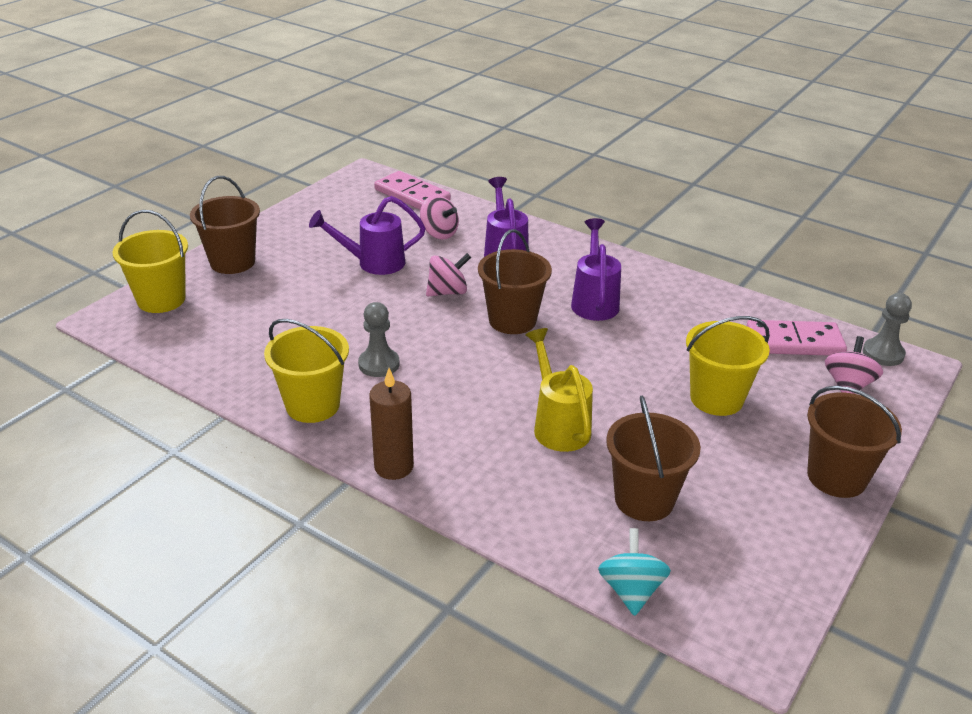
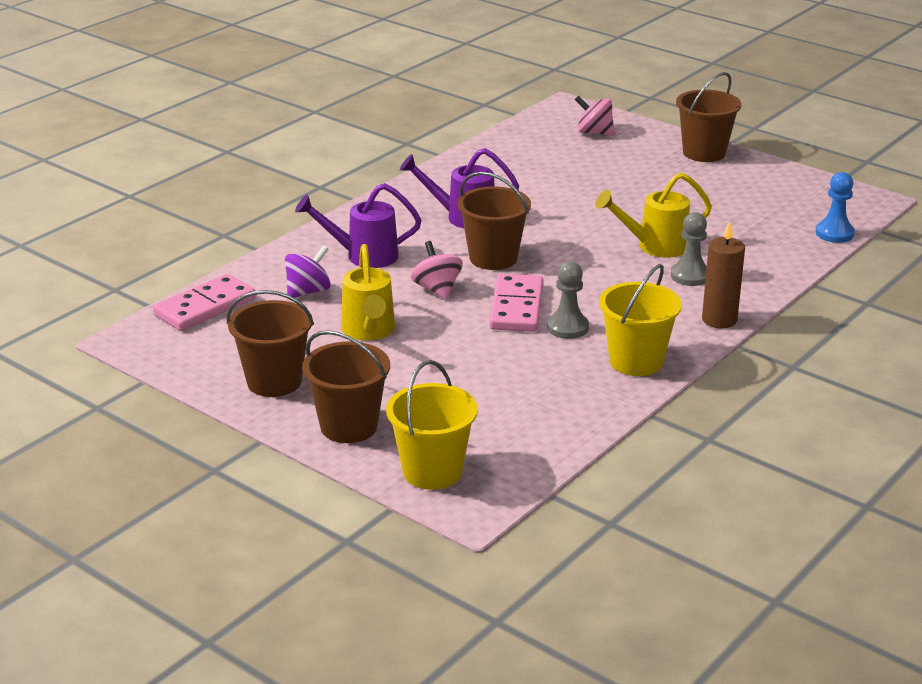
camera: 85 degrees left, 5 degrees down
purple watering can [309,196,426,275] -> yellow watering can [341,244,395,341]
pink spinning top [420,195,459,239] -> purple spinning top [285,245,331,298]
turquoise spinning top [598,528,671,616] -> blue pawn [816,172,855,243]
brown bucket [606,395,701,521] -> brown bucket moved to [227,290,314,397]
yellow bucket [686,316,770,416] -> none
pink domino [747,320,847,356] -> pink domino moved to [489,274,543,332]
grey pawn [863,293,912,366] -> grey pawn moved to [671,212,707,286]

